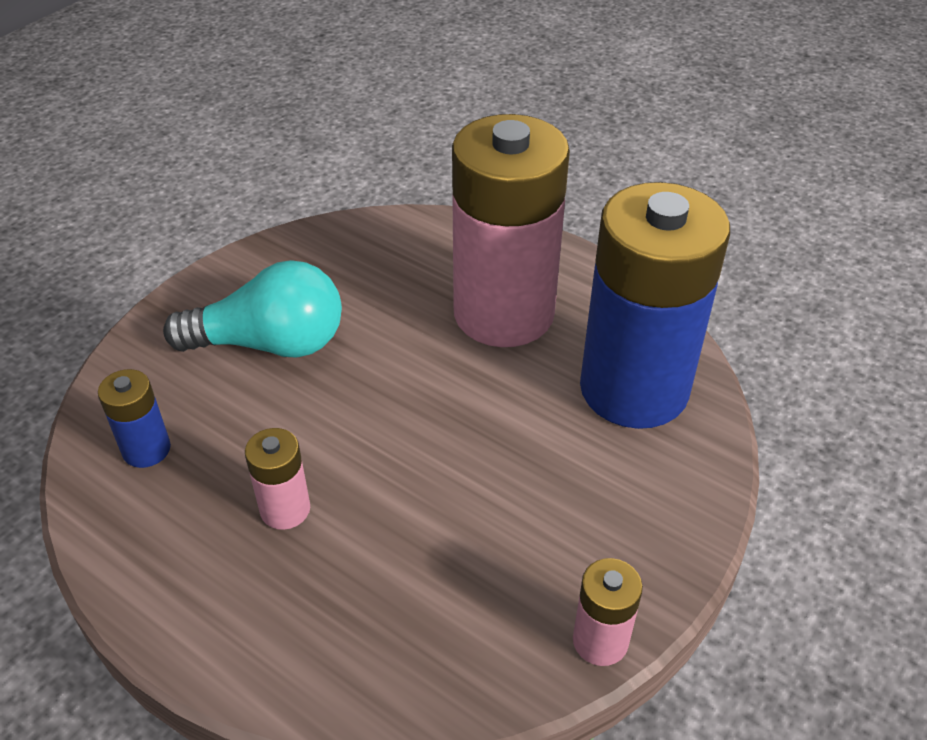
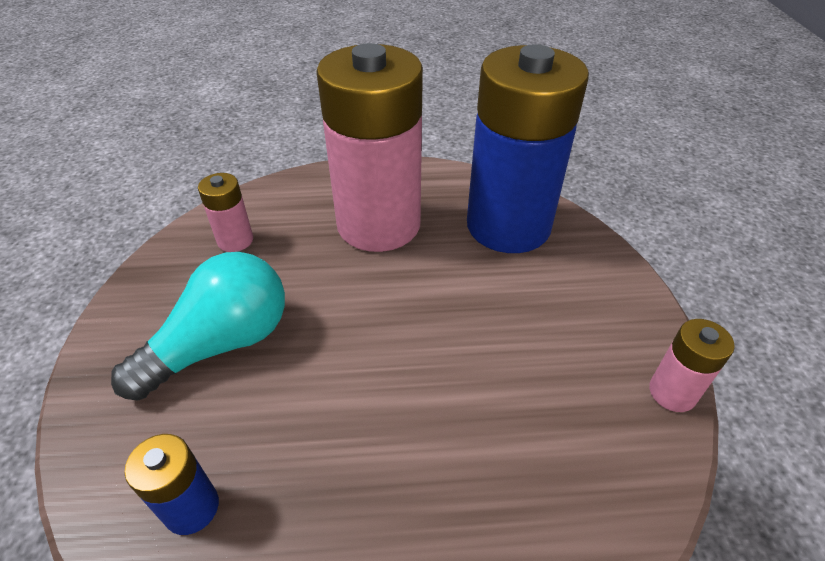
camera: 40 degrees left, 0 degrees up
pink battery [245,428,310,530] -> pink battery moved to [198,173,253,252]

